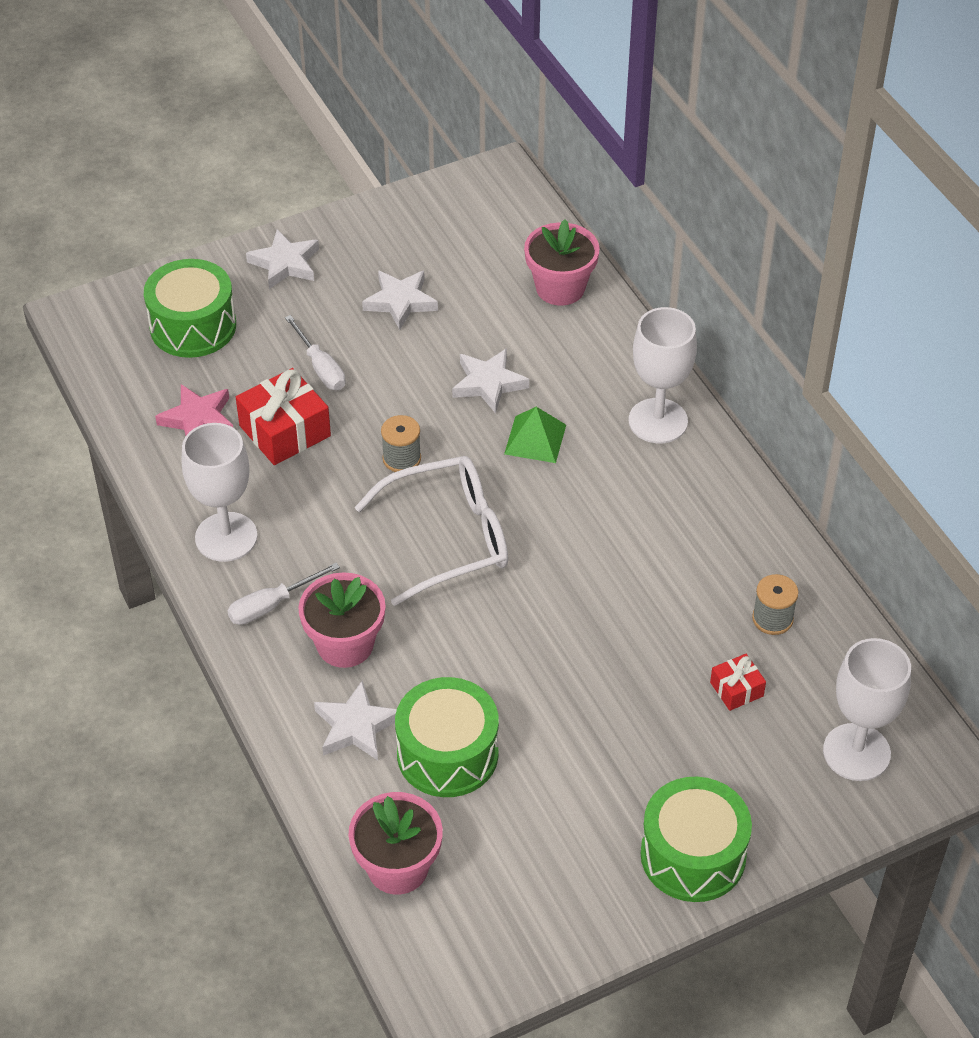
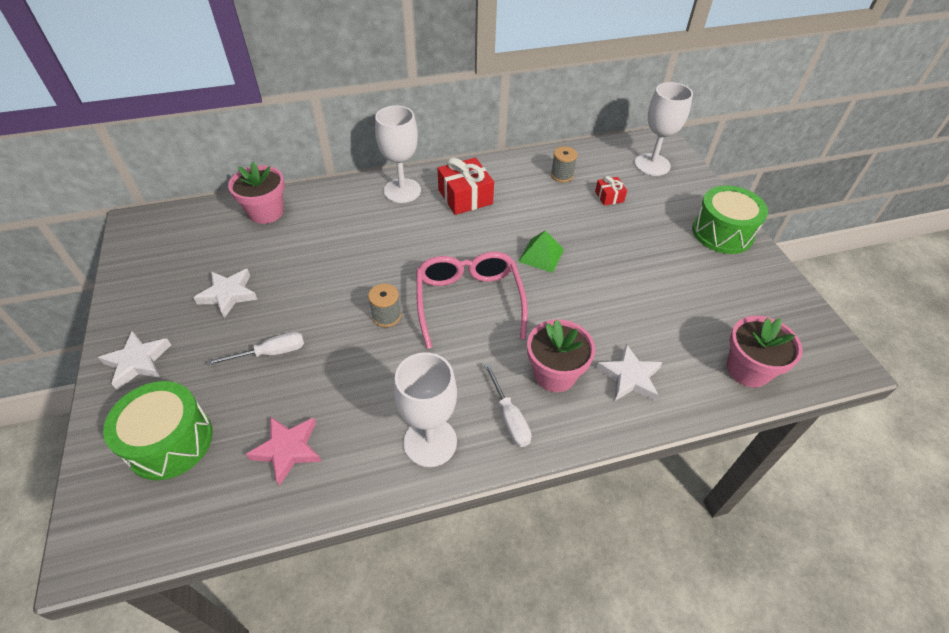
camera: 80 degrees left, 0 degrees up
red gift [236,368,331,465] -> red gift moved to [438,158,494,215]
white glasses [355,456,508,606] -> pink glasses [416,252,528,349]
green drum [395,677,499,797] -> none
white star [452,348,529,414] -> none
green pyramid [504,407,566,463] -> green pyramid moved to [518,231,564,273]

